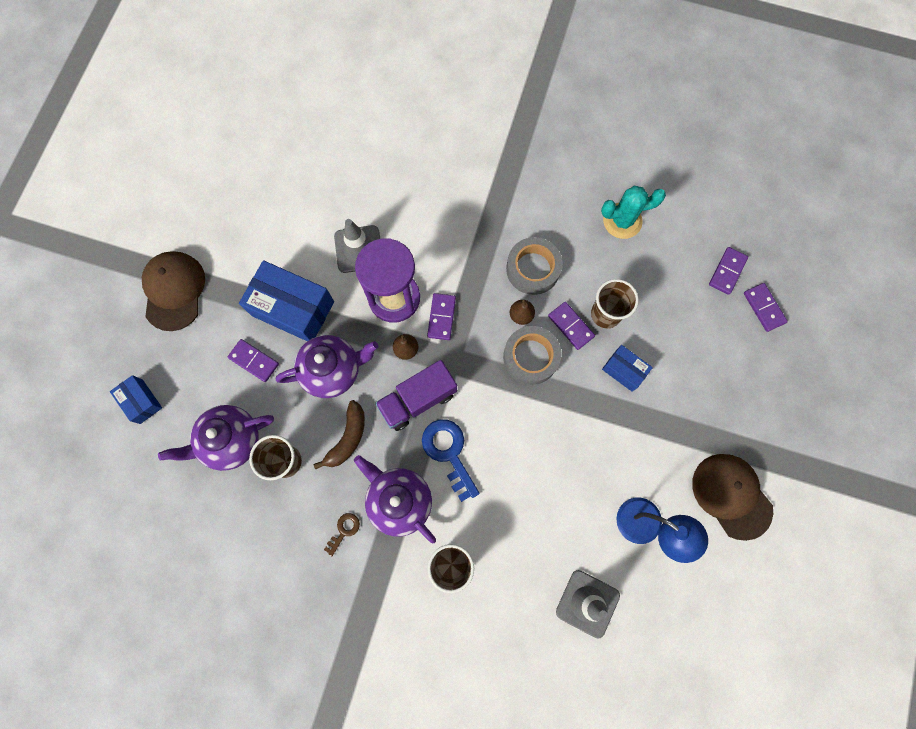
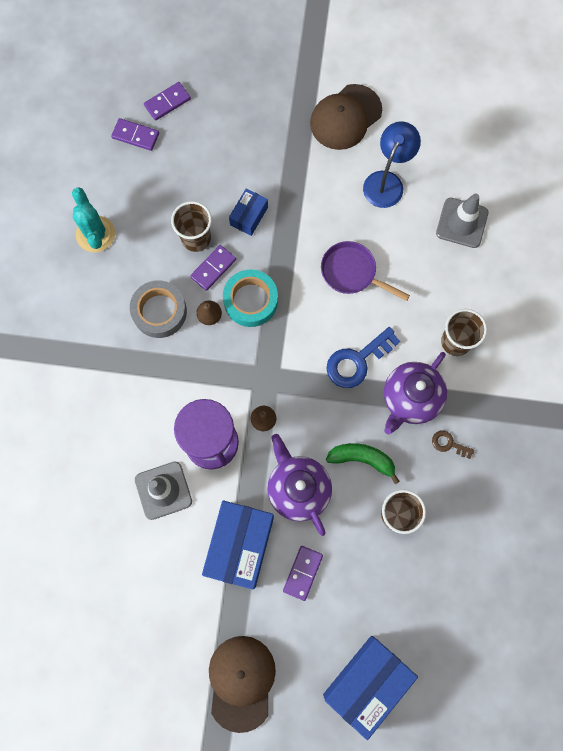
camera: 100 degrees left, 0 degrees up
blue box [110,375,162,424] -> blue box [323,636,418,740], size x1.90
brown cap [142,251,205,331] -> brown cap turned 105 degrees clockwise [209,636,276,733]
purple teapot [158,405,274,471] -> none
brown banana [314,400,365,470] -> green banana [326,443,400,484]
purple truck [375,360,457,431] -> none
purple domino [427,293,456,340] -> none
grey tape [503,326,562,385] -> turquoise tape [223,269,278,327]
none -> purple pan [321,241,410,301]

